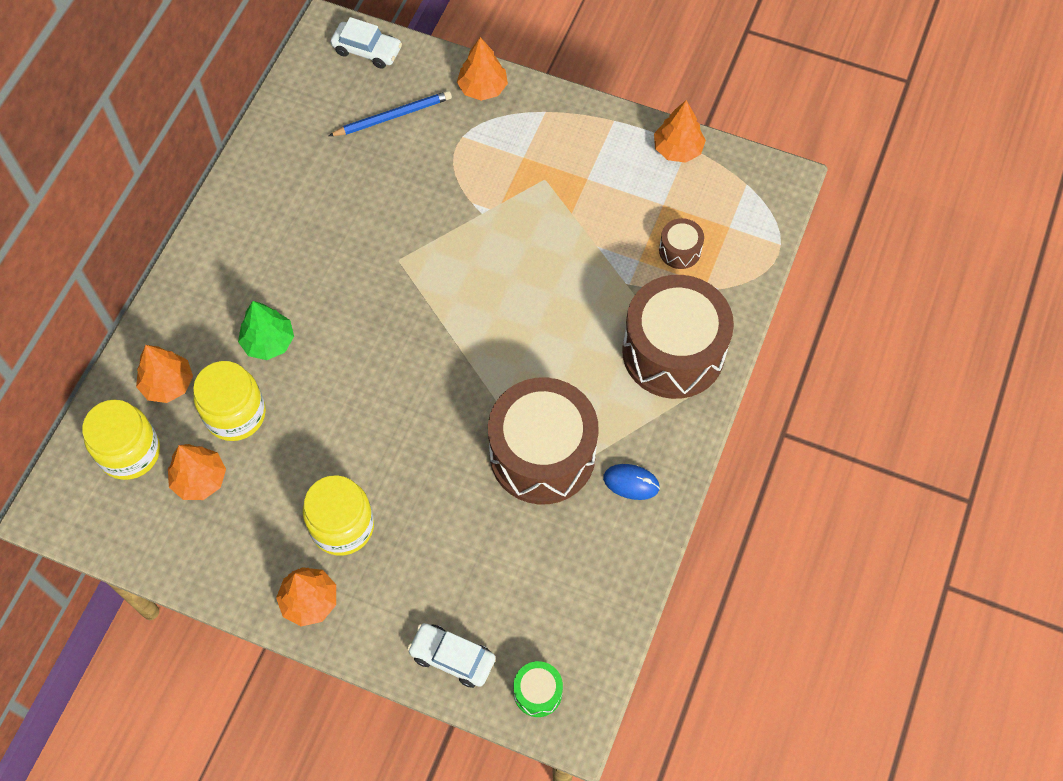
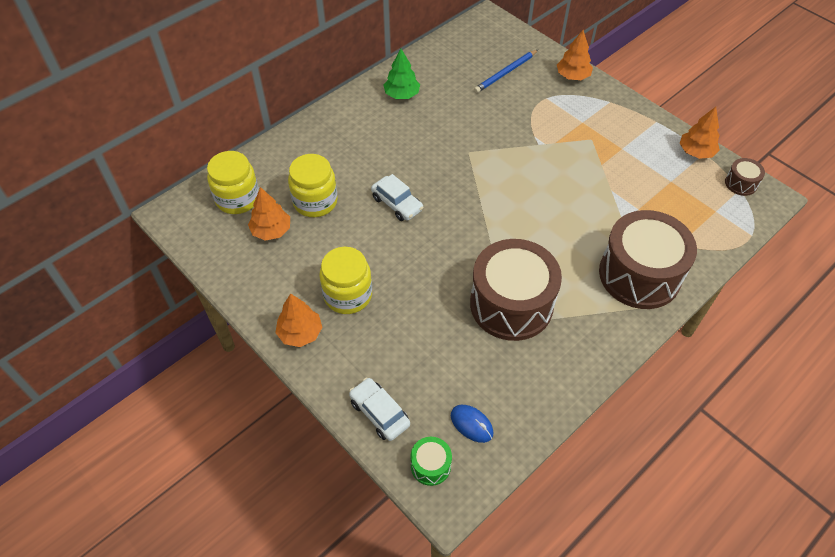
camera: 25 degrees right, 10 degrees down
orange tree [136,345,193,403] -> none
green tree [238,301,294,360] -> green tree moved to [383,49,420,99]
blue pencil [328,91,452,136] -> blue pencil turned 135 degrees clockwise [474,50,538,93]
white car [331,17,402,69] -> white car moved to [371,174,423,221]
blue mouse [603,464,660,500] -> blue mouse moved to [451,405,493,443]
brown drum [659,218,704,269] -> brown drum moved to [725,158,765,196]

